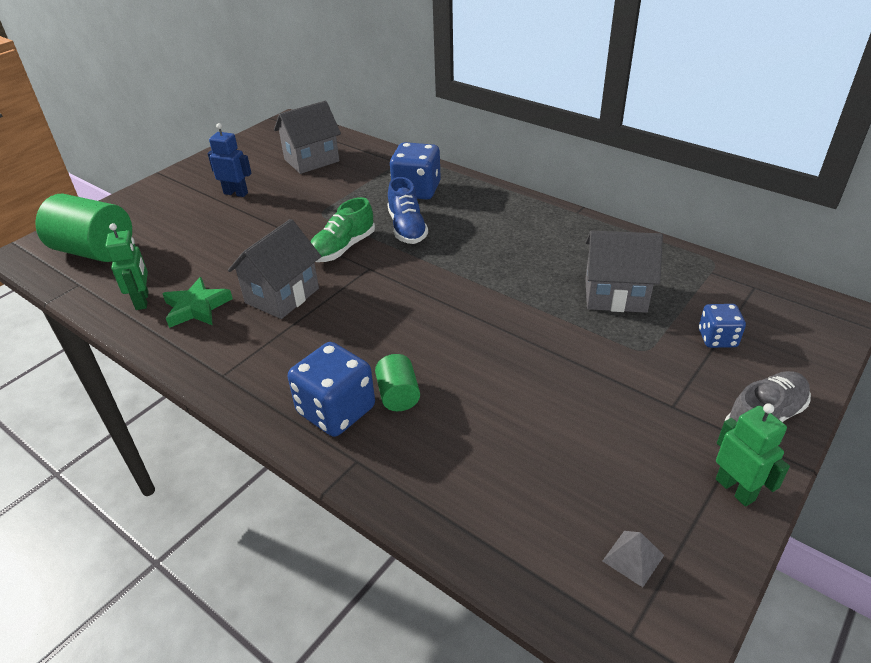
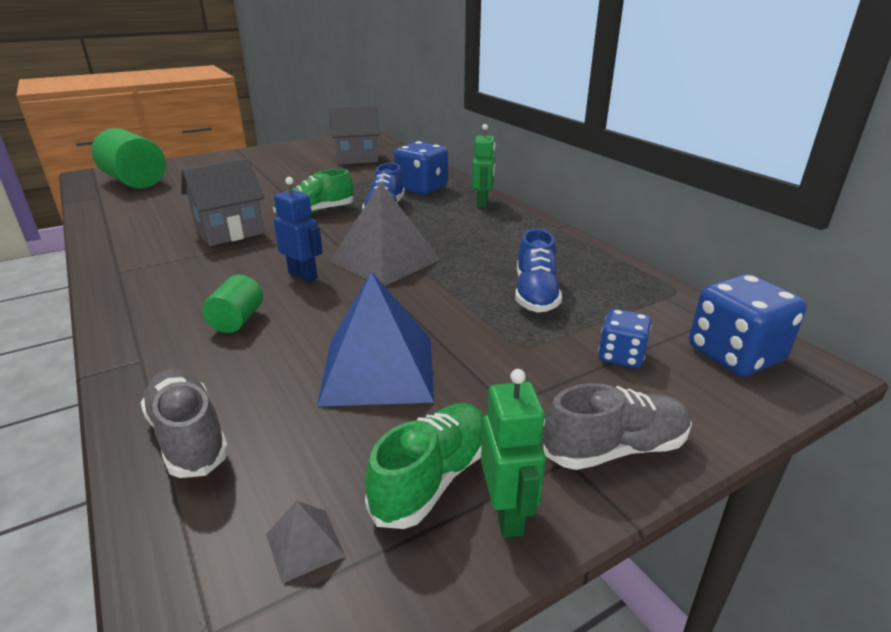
camera: 20 degrees right, 10 degrees down
green robot [105,223,149,310] -> green robot moved to [472,124,496,208]
green star [162,277,233,328] -> none
blue robot [207,123,252,197] -> blue robot moved to [274,177,323,282]
blue dice [288,342,375,437] -> blue dice moved to [689,274,807,376]
grey house [585,231,663,313] -> blue shoe [515,229,562,313]
none -> grey shoe [140,369,229,478]
none -> blue pyramid [317,271,434,406]
none -> grey pyramid [330,182,441,286]
none -> green shoe [365,403,484,529]

